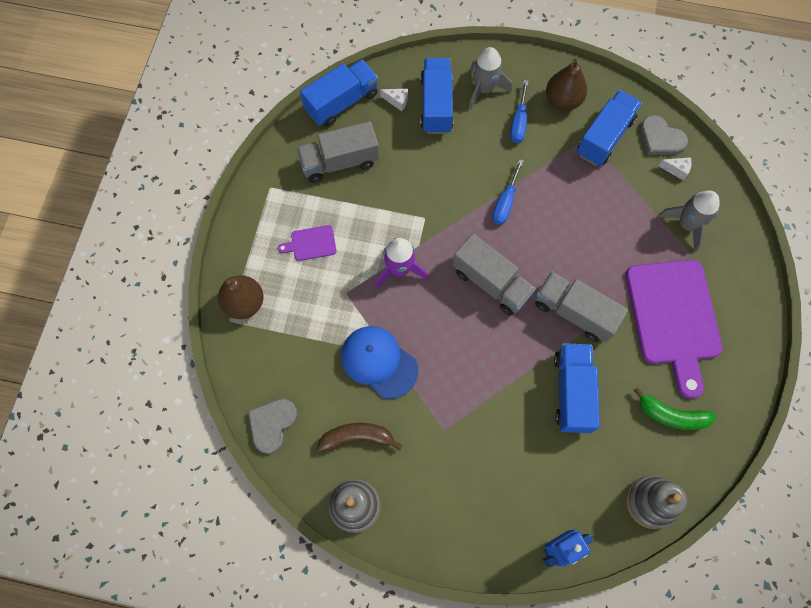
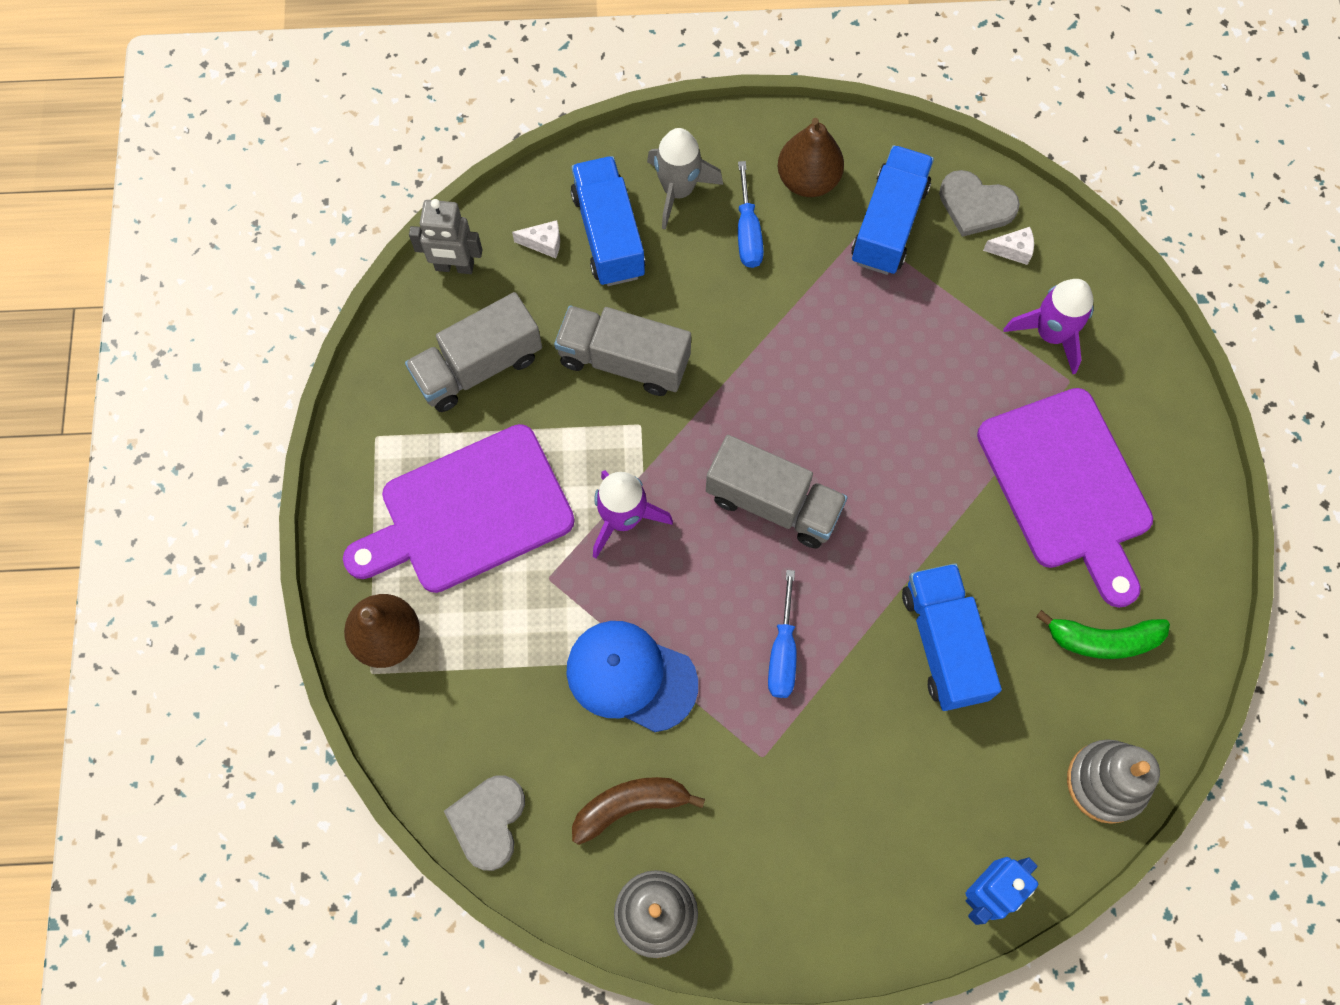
camera: 15 degrees left, 0 degrees up
purple cutting board [278,225,337,261] -> purple cutting board [343,424,575,593], size x2.36
blue truck [300,60,378,127] -> grey robot [409,199,482,274]
blue screwdriver [492,159,524,225] -> blue screwdriver moved to [768,570,797,698]
grey truck [535,271,628,343] -> grey truck moved to [554,306,691,396]
grey rocket [658,191,720,252] -> purple rocket [1004,279,1094,374]

